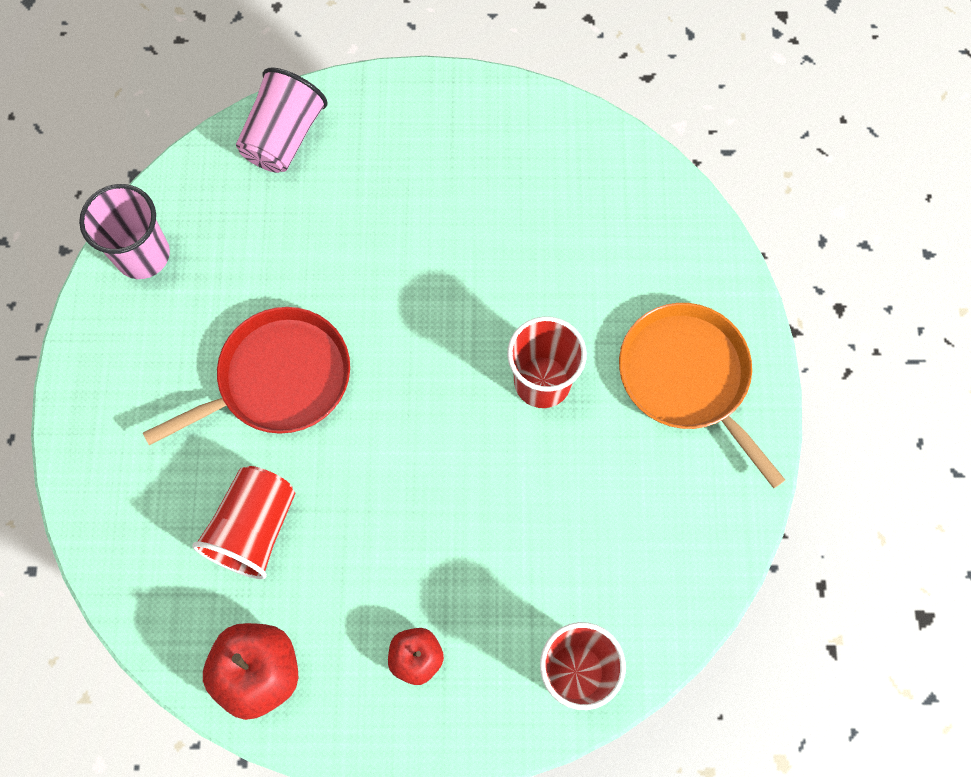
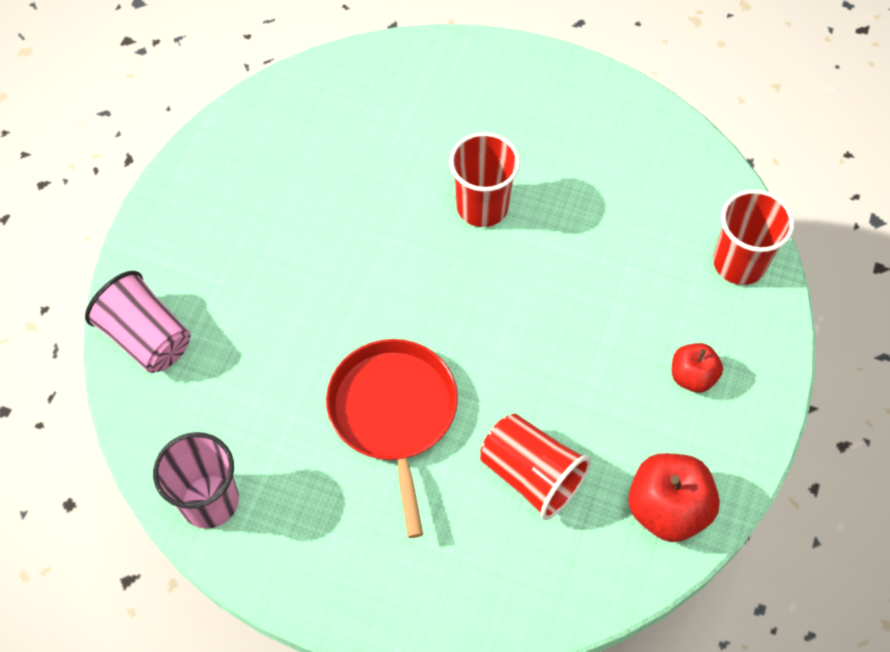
camera: 70 degrees left, 10 degrees down
orange pan [619,303,785,488] -> none

